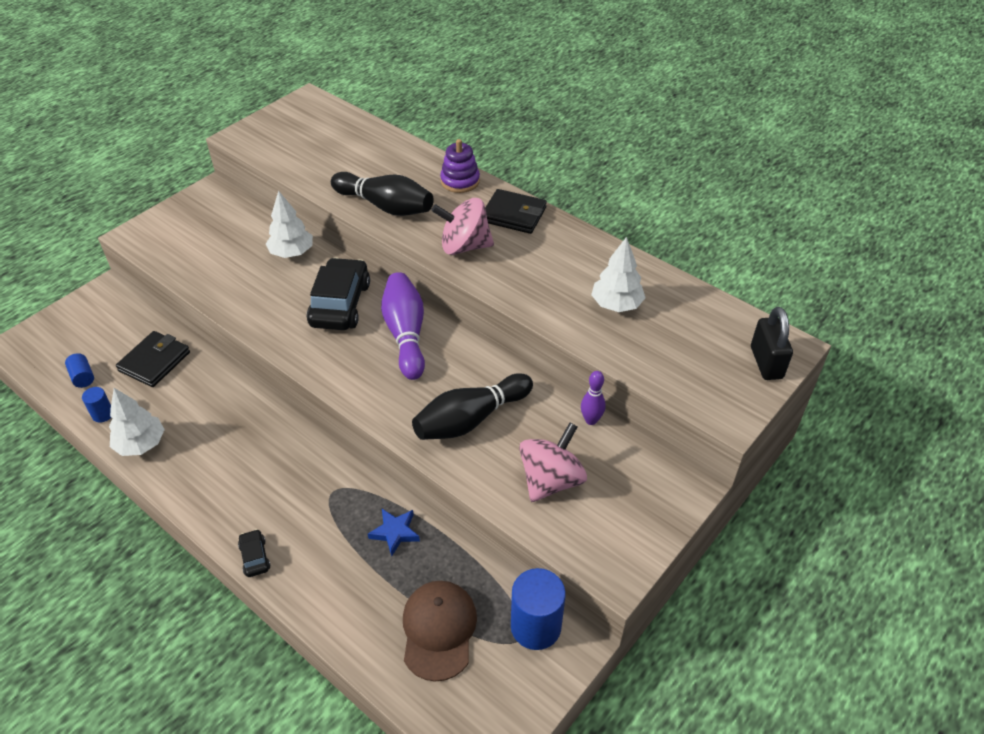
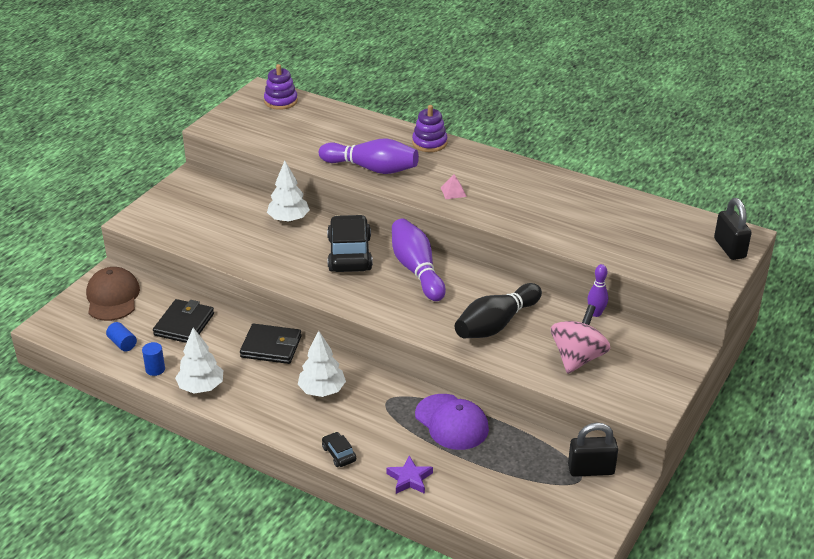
camera: 10 degrees left, 10 degrees down
black bowling pin [331,172,434,216] -> purple bowling pin [319,139,419,174]
blue star [368,509,420,556] -> purple cap [415,394,489,450]
brown cap [403,581,477,682] -> brown cap moved to [86,267,140,321]
pink spinning top [431,198,494,255] -> pink pyramid [441,174,467,199]
black wallet [485,189,547,234] -> black wallet moved to [240,324,302,364]
blue cylinder [511,568,566,650] -> black padlock [568,422,618,477]
white tree [591,237,645,312] -> white tree moved to [298,331,346,397]
none -> purple stacking toy [264,64,298,110]
none -> purple star [386,455,433,494]

